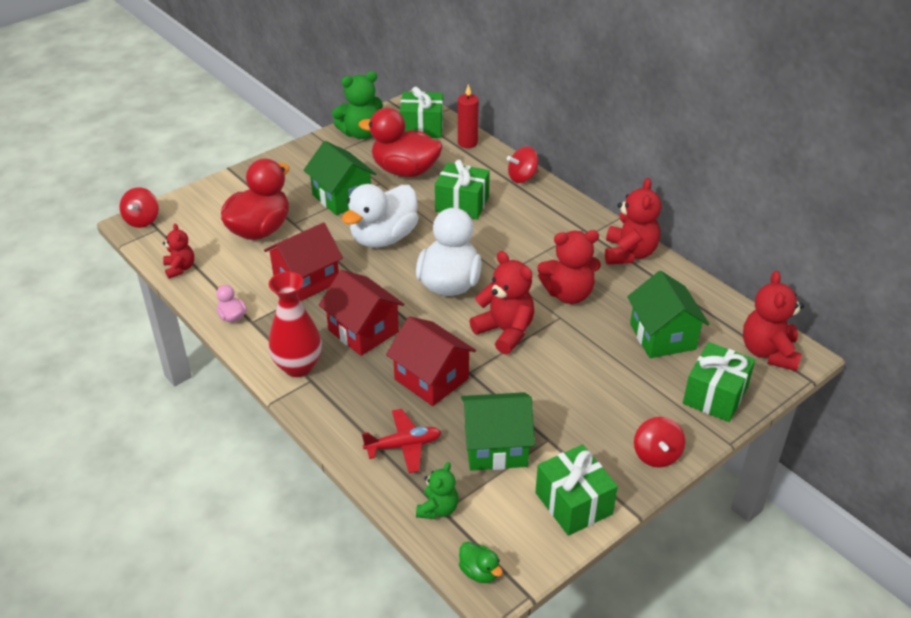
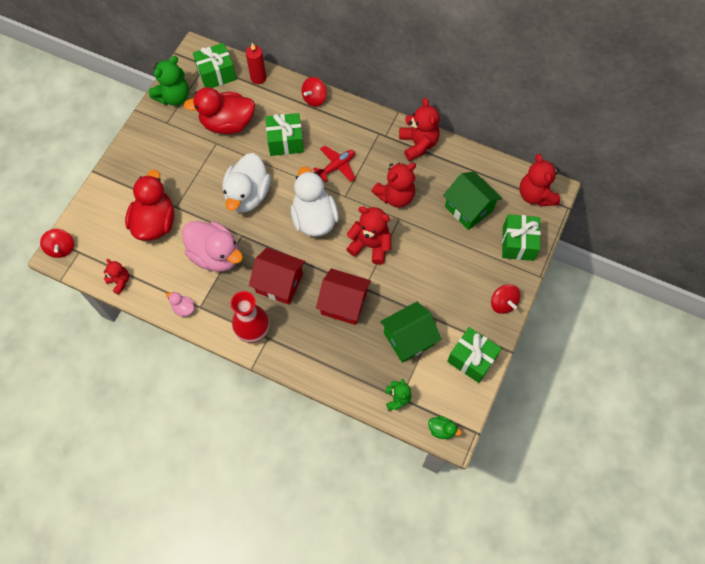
camera: 25 degrees left, 25 degrees up
red house [264,222,343,301] -> pink duck [182,221,243,272]
green house [304,141,376,216] -> none
red plane [362,409,441,473] -> red plane moved to [313,145,355,182]

